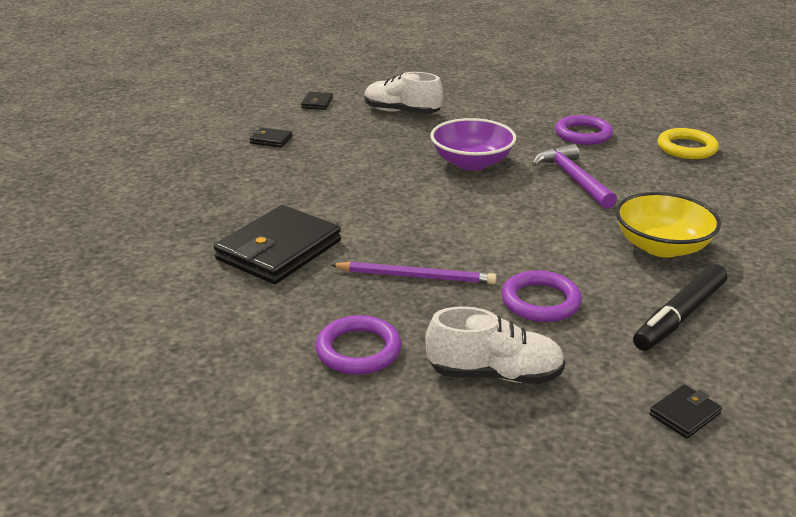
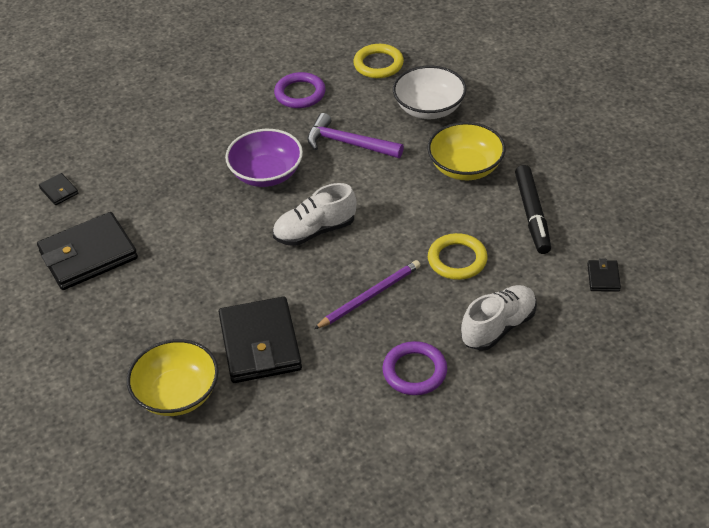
camera: 45 degrees left, 15 degrees up
black wallet [249,127,293,148] -> black wallet [37,212,138,290], size x2.30
white shoe [364,72,443,114] -> white shoe moved to [273,183,356,246]
purple ring [501,270,582,322] -> yellow ring [428,233,488,280]
none -> yellow bowl [127,339,219,416]
none -> white bowl [393,65,467,119]

